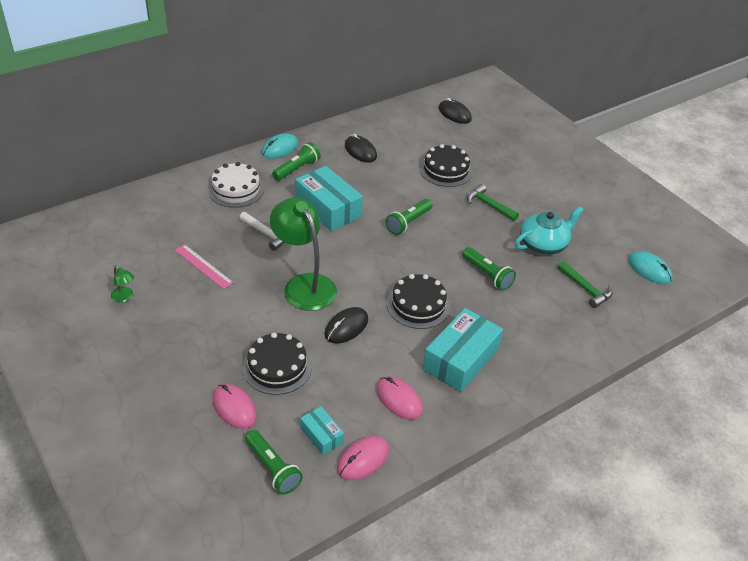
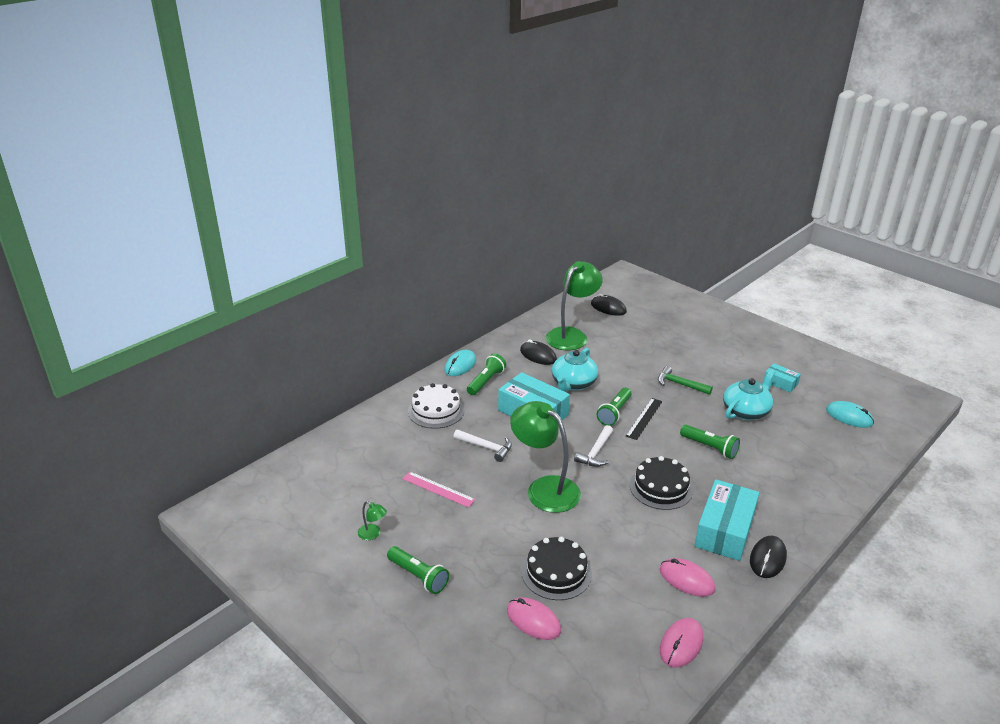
camera: 10 degrees left, 10 degrees down
green flashlight [245,430,303,495] -> green flashlight moved to [387,546,449,594]
turquoise box [300,406,344,455] -> turquoise box moved to [764,364,801,392]
black mouse [325,307,368,344] -> black mouse moved to [750,536,787,578]
black cake [420,144,473,187] -> none
green hammer [558,261,612,308] -> none
none -> green lamp [546,261,603,350]
none -> turquoise teapot [552,348,598,392]
none -> white hammer [574,425,613,467]
none -> black ruler [626,398,662,440]

